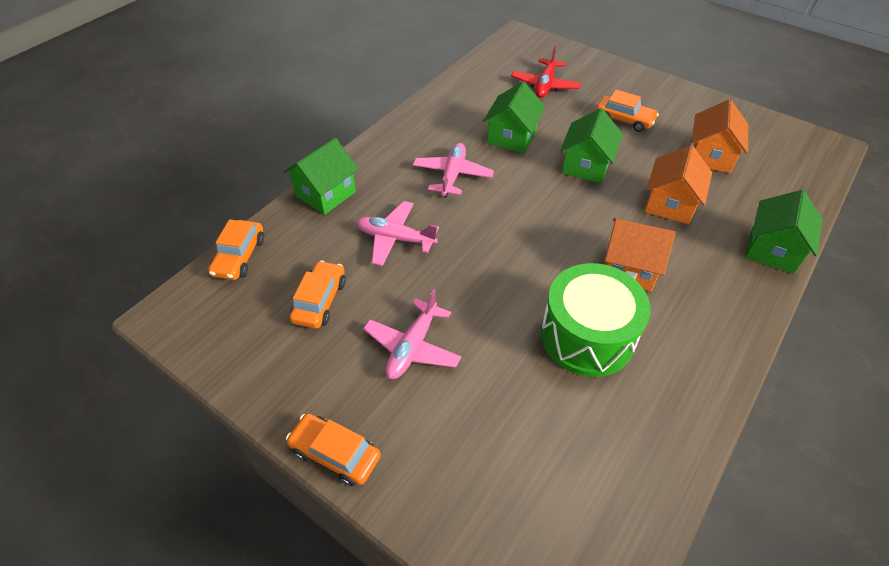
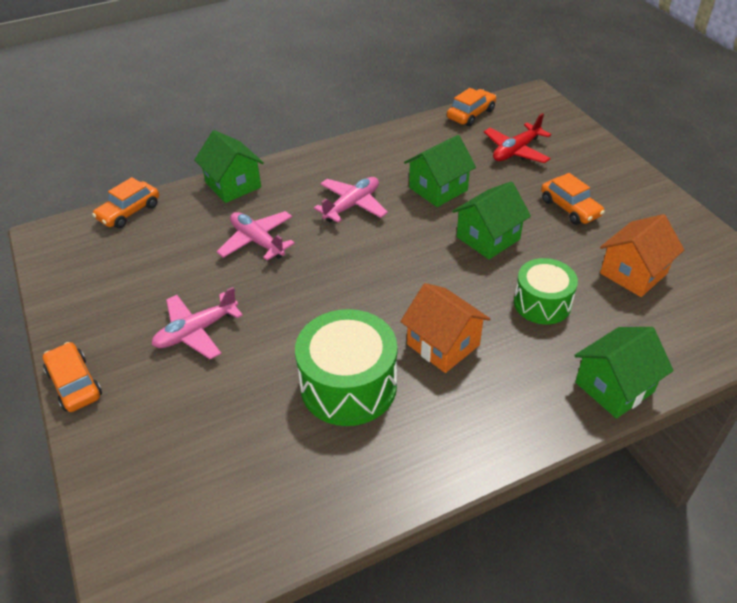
camera: 30 degrees right, 5 degrees down
green house [283,138,359,215] -> green house turned 75 degrees clockwise [194,130,264,203]
orange car [290,260,346,329] -> orange car moved to [447,88,496,126]
orange house [644,145,712,224] -> green drum [514,258,578,324]

